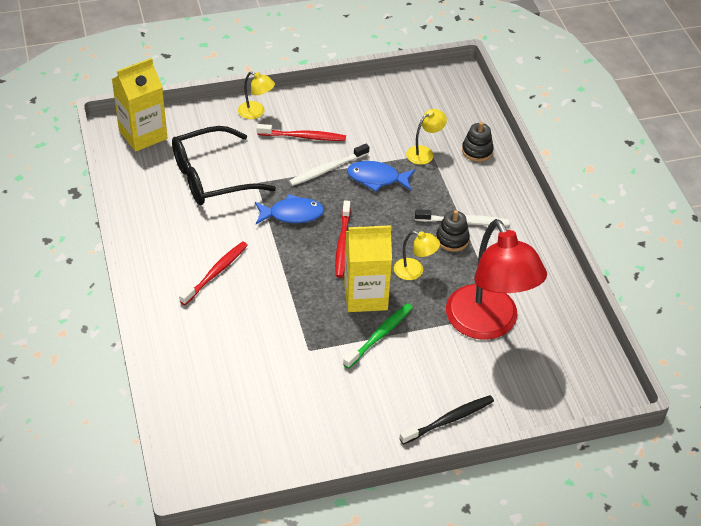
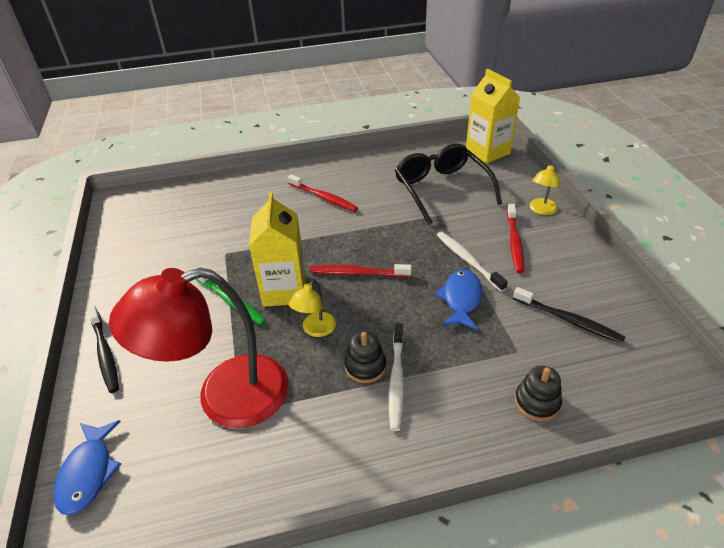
camera: 95 degrees right, 5 degrees down
blue fish [255,194,324,224] -> blue fish moved to [54,420,121,515]
yellow lamp [406,109,447,165] -> none
none -> black toothbrush [513,287,626,344]

